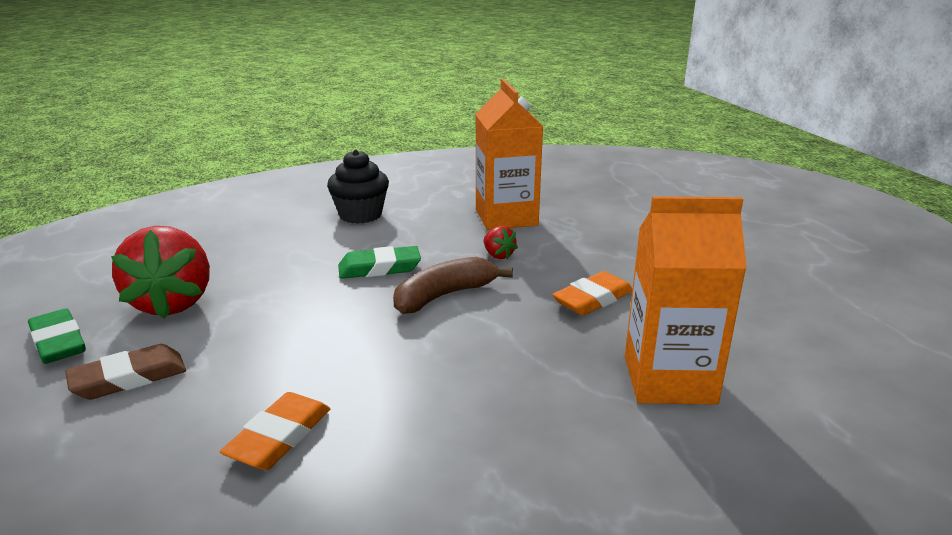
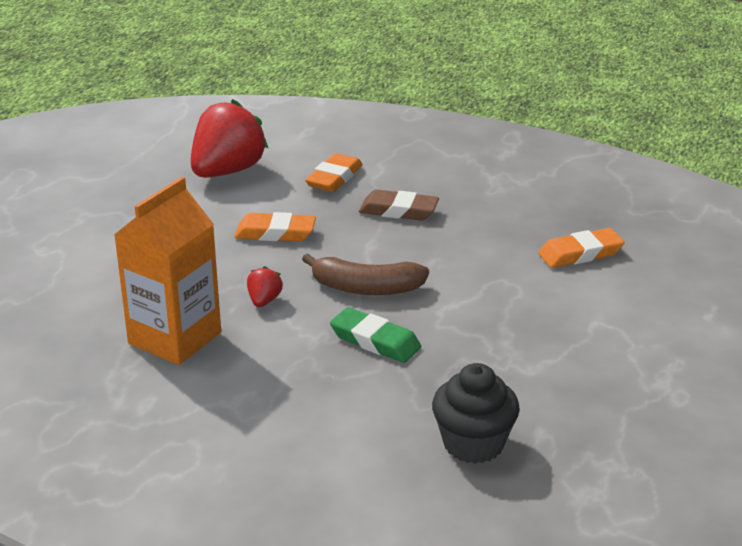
camera: 135 degrees left, 5 degrees up
green eraser [28,308,86,364] -> none
brown eraser [65,344,186,400] -> brown eraser moved to [359,189,439,221]
red strawberry [111,226,210,319] -> red strawberry moved to [191,99,268,178]
black cupcake [327,149,389,224] -> black cupcake moved to [432,363,520,464]
orange carton [625,196,747,405] -> orange eraser [305,153,363,192]

